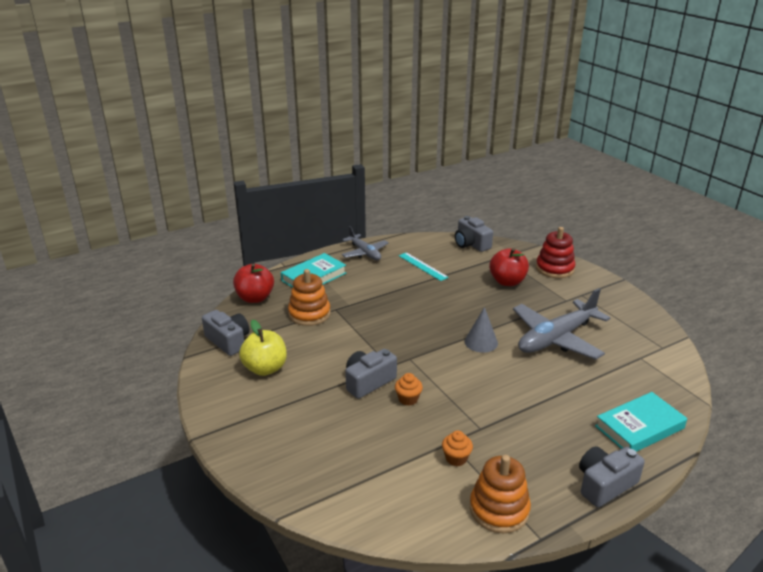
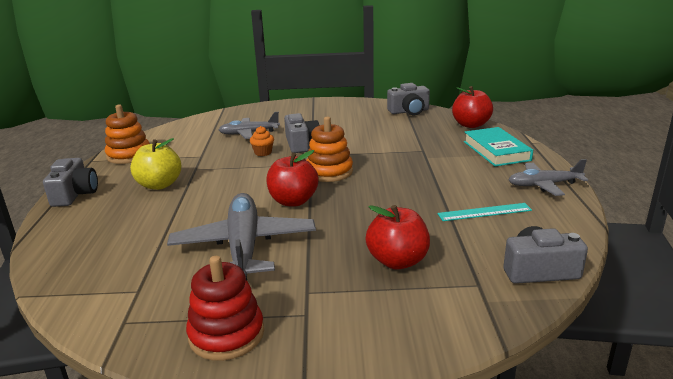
camera: 120 degrees right, 5 degrees down
yellow apple [239,320,287,376] -> yellow apple moved to [130,138,181,190]
orange stacking toy [288,269,330,326] -> orange stacking toy moved to [307,117,353,182]
orange cupcake [442,431,473,466] -> none
grey cone [465,307,498,353] -> red apple [266,150,318,207]
red stacking toy [536,227,575,278] -> red stacking toy moved to [186,256,264,361]
turquoise book [595,392,687,452] -> none
none -> grey plane [219,112,280,139]

